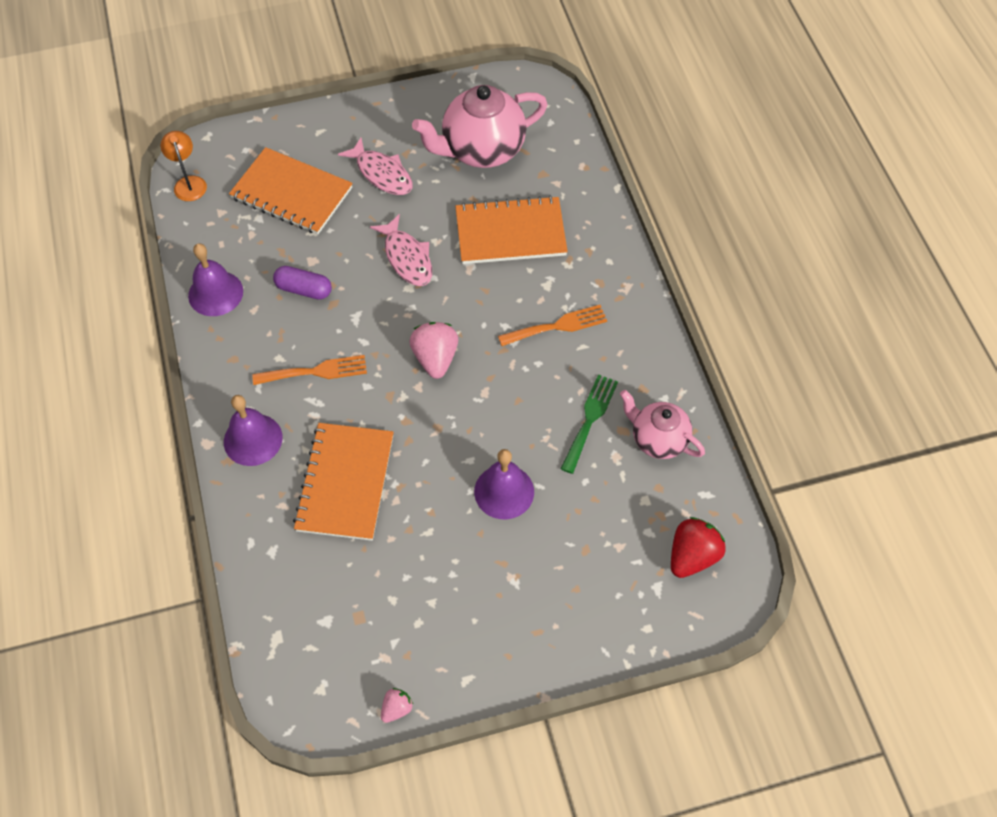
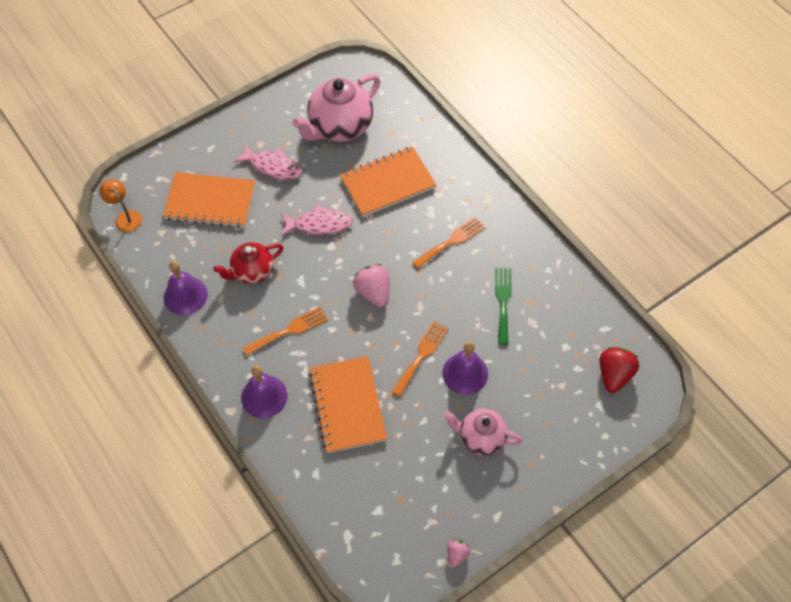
camera: 20 degrees left, 0 degrees up
purple capsule [273,266,332,300] -> red teapot [213,242,284,284]
pink fish [370,214,432,286] -> pink fish turned 45 degrees counterclockwise [281,205,353,236]
pink teapot [620,390,705,459] -> pink teapot moved to [444,408,523,456]
none -> orange fork [391,321,449,397]

